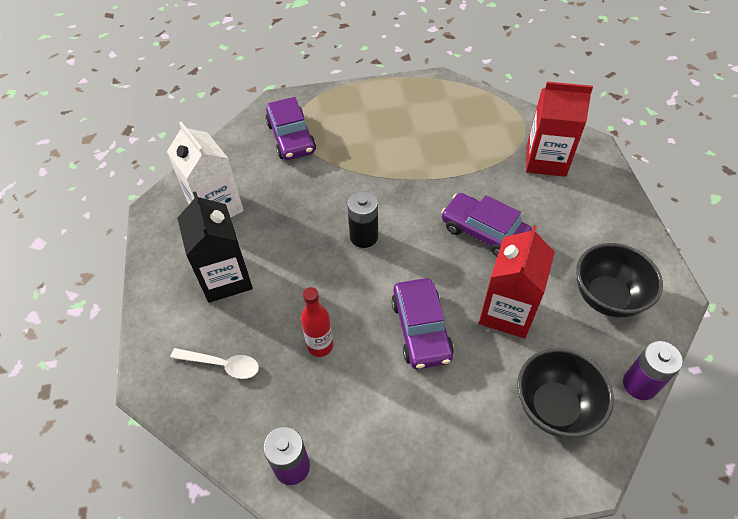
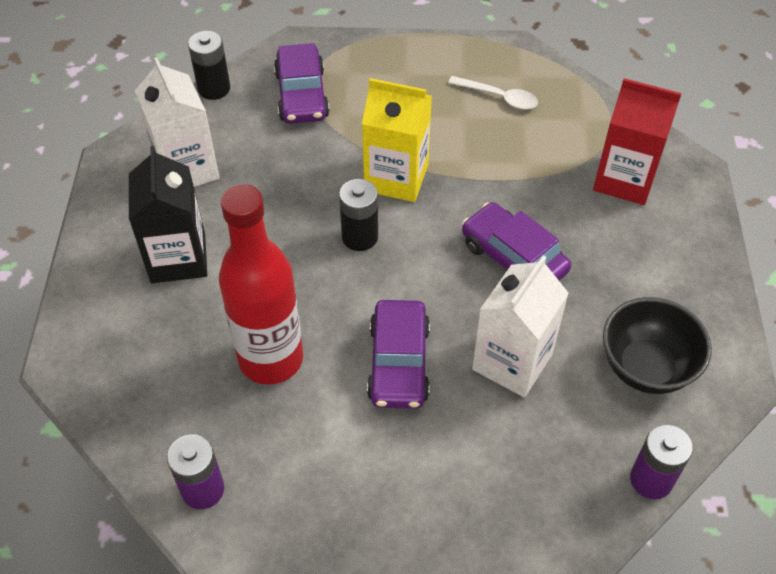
camera: 10 degrees right, 0 degrees up
white spoon [170,348,259,379] -> white spoon moved to [448,76,538,110]
red bottle [301,287,333,357] -> red bottle [219,184,303,385], size x2.00
red carton [479,225,555,338] -> white carton [472,255,569,397]
black bowl [517,348,614,438] -> none
none -> black battery [188,31,230,100]
none -> yellow carton [362,78,432,202]

